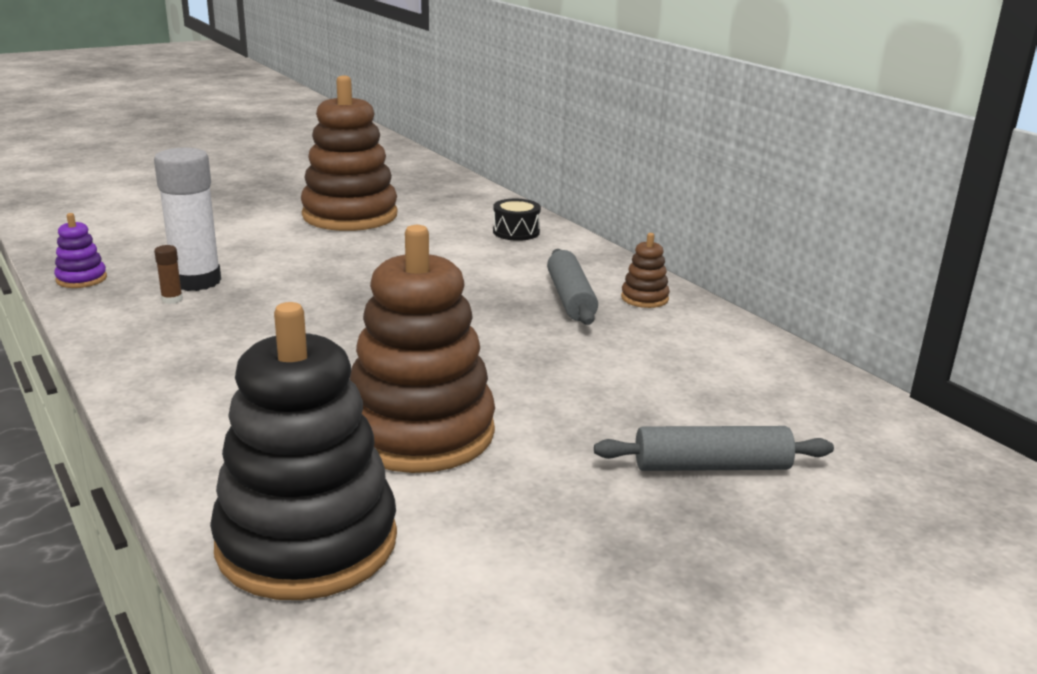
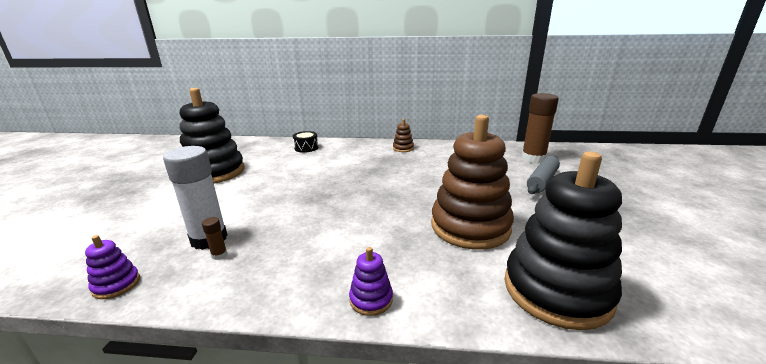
camera: 50 degrees left, 0 degrees up
brown stacking toy [301,75,397,231] -> black stacking toy [180,88,245,184]
grey rolling pin [547,249,598,325] -> none
none -> purple stacking toy [349,247,393,316]
none -> brown glue stick [521,93,559,163]

